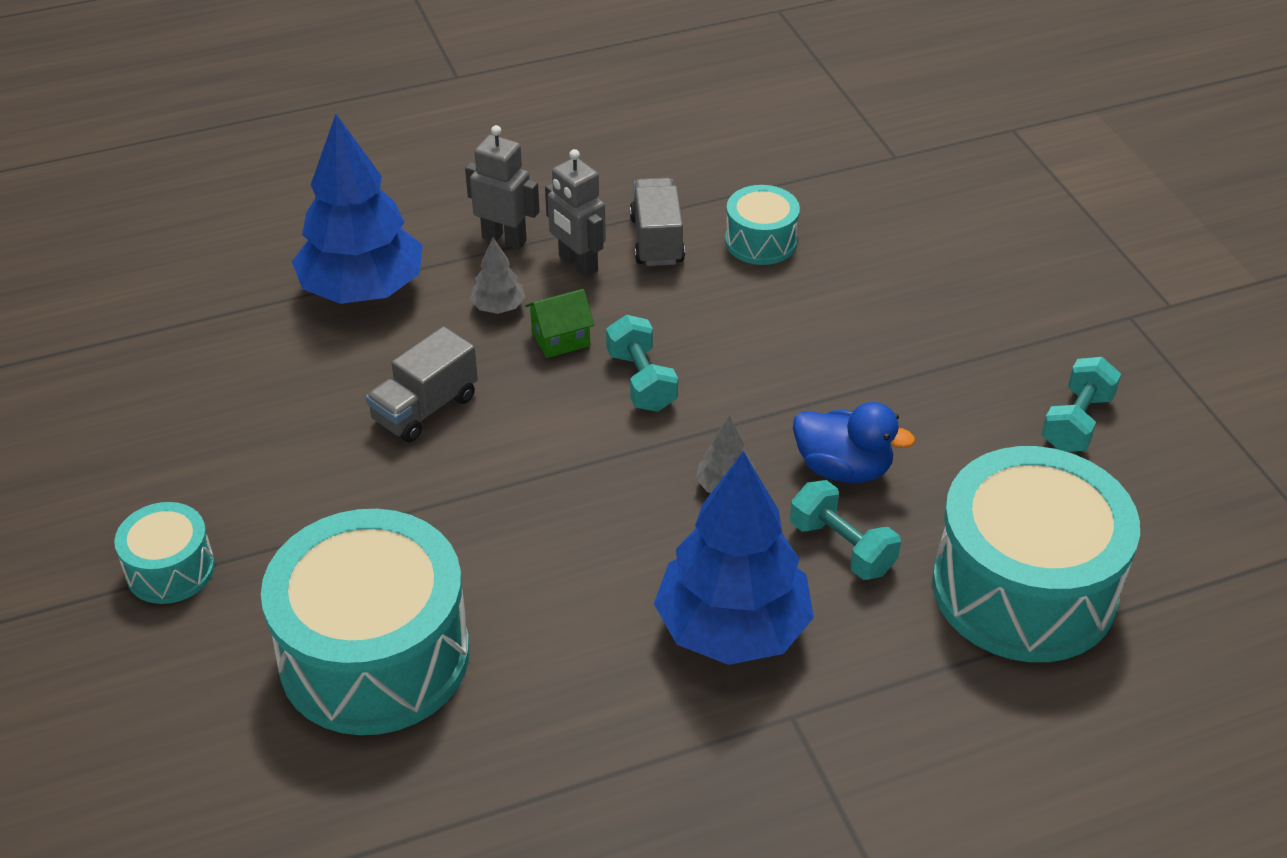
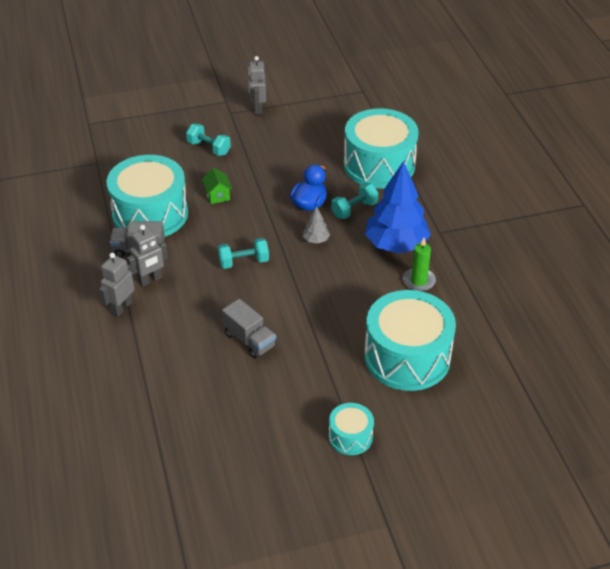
camera: 85 degrees left, 0 degrees up
blue tree [292,114,423,304] -> none
grey tree [470,237,525,314] -> none
green house [525,289,594,358] -> green house moved to [202,168,232,204]
turquoise drum [725,185,800,265] -> turquoise drum [107,155,188,237], size x2.08
turquoise dumbbell [1042,357,1121,452] -> turquoise dumbbell moved to [186,124,231,156]
none -> grey robot [249,56,266,115]
none -> green candle [403,238,436,291]

